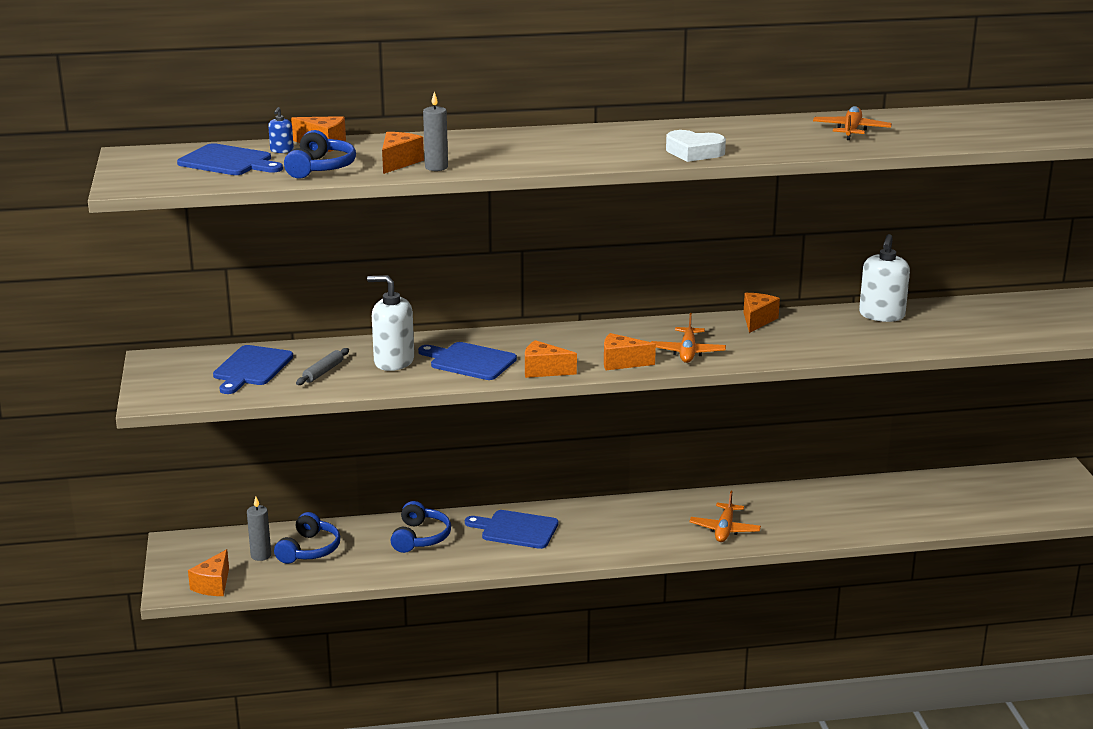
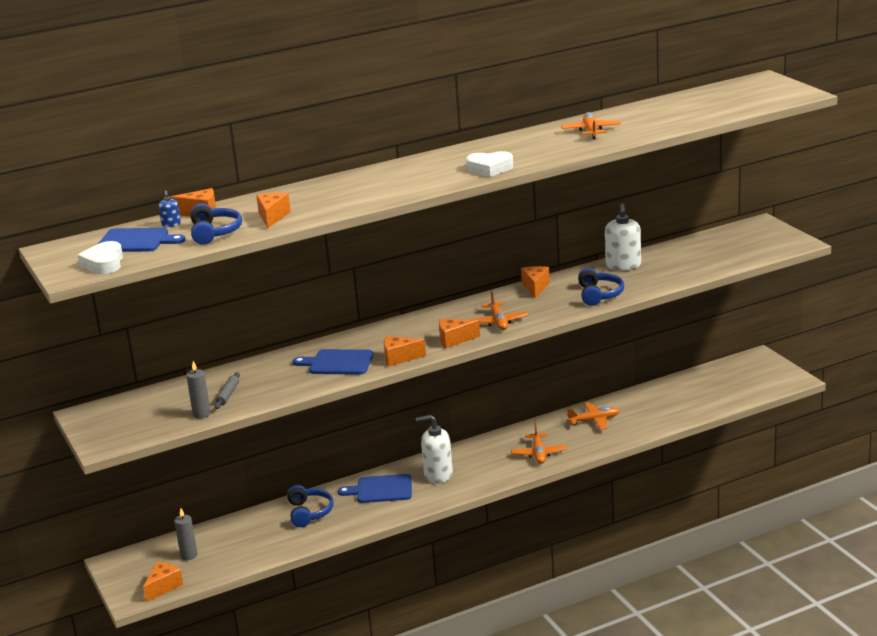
camera: 15 degrees left, 0 degrees up
orange cheese [188,549,229,596] -> orange cheese turned 150 degrees counterclockwise [143,562,183,602]
blue cutting board [213,345,293,394] -> none
blue headphones [274,512,340,564] -> blue headphones moved to [578,268,624,306]
white soap dispenser [367,275,414,371] -> white soap dispenser moved to [416,415,453,483]
grey candle [423,92,448,171] -> grey candle moved to [186,361,211,419]
none -> white heart [78,241,123,274]
none -> orange plane [567,402,619,430]

